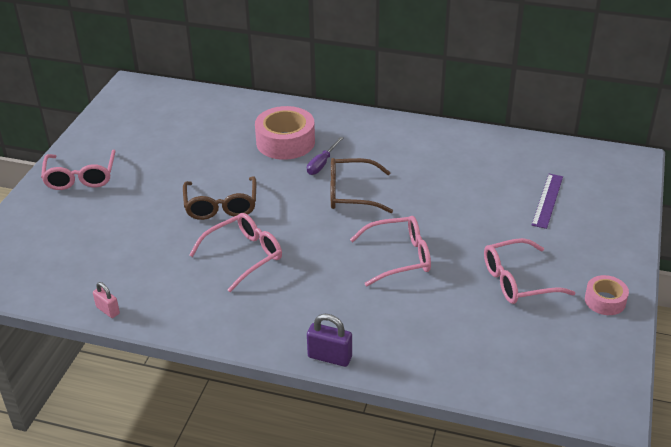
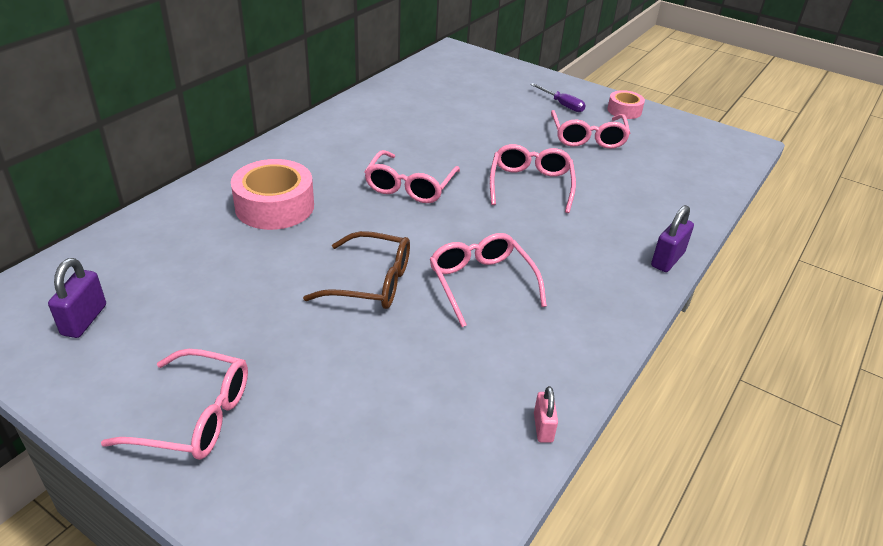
camera: 75 degrees left, 0 degrees up
pink padlock [93,282,120,318] -> pink padlock turned 60 degrees counterclockwise [534,386,558,443]
purple screwdriver [307,137,344,175] -> purple screwdriver moved to [530,83,586,112]
brown glasses [331,158,393,213] -> pink glasses [364,150,460,203]
purple ruler [532,174,563,229] -> none
none -> purple padlock [48,258,106,338]

